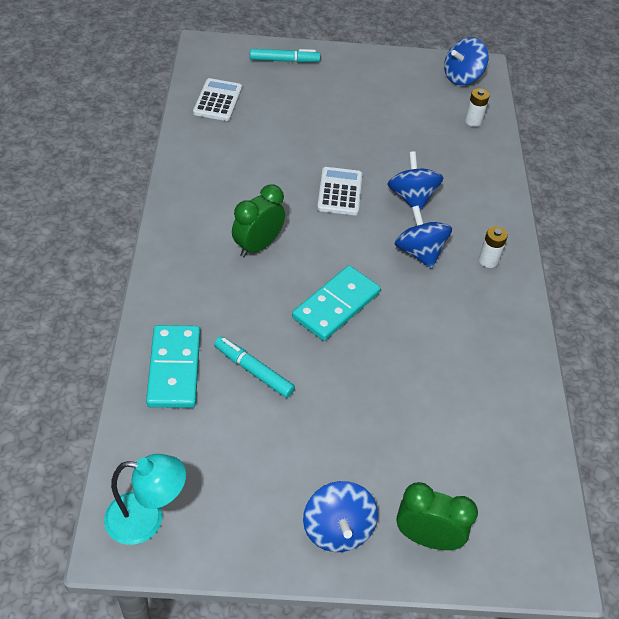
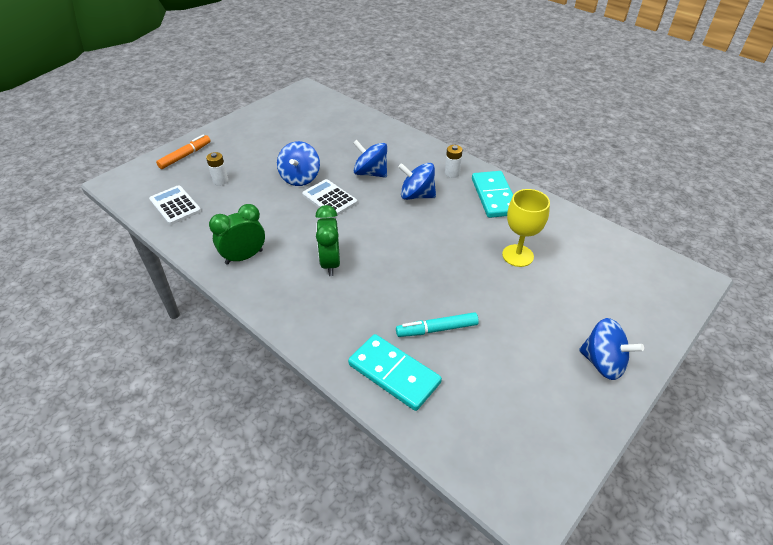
camera: 45 degrees left, 5 degrees down
turquoise lamp [104,454,186,545] -> none
turquoise marker [250,49,320,63] -> orange marker [156,135,211,169]
turquoise domino [292,265,381,341] -> turquoise domino moved to [472,171,513,218]
green clock [396,482,478,550] -> green clock moved to [209,204,265,265]
blue spinning top [444,37,489,85] -> blue spinning top moved to [277,141,320,186]
white battery [465,88,490,127] -> white battery moved to [206,152,228,186]
none -> yellow goblet [502,189,550,267]

